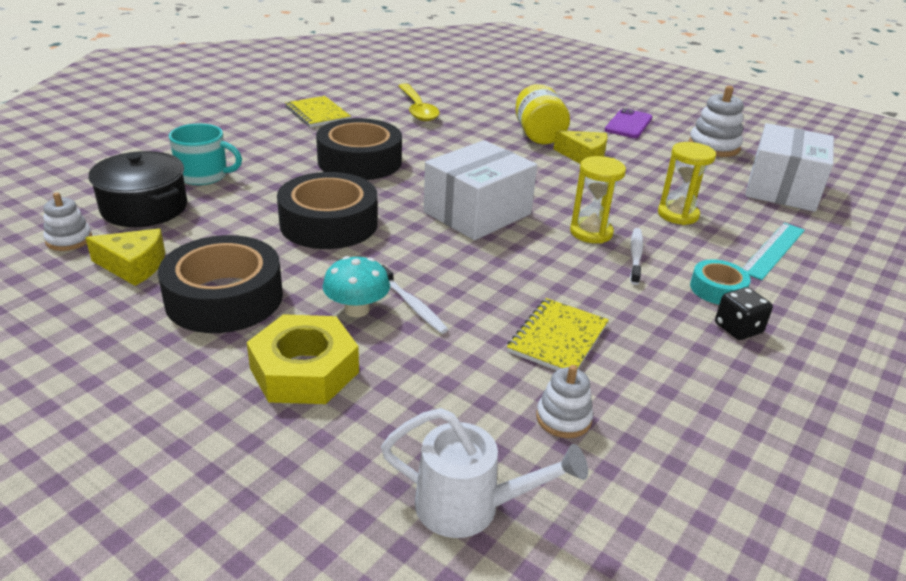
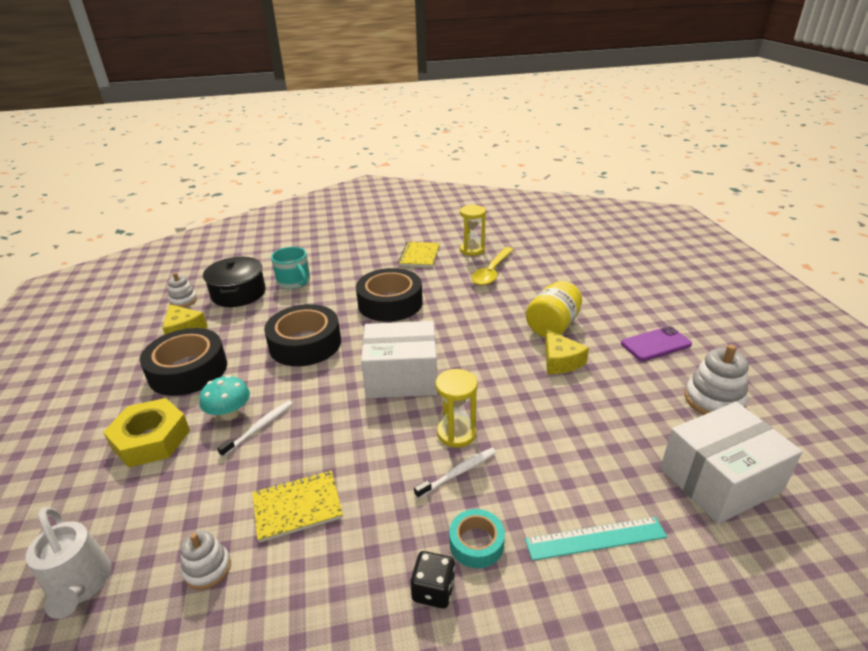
camera: 45 degrees right, 0 degrees up
white toothbrush [382,265,449,334] -> white toothbrush turned 150 degrees counterclockwise [217,401,293,457]
yellow hourglass [658,142,716,225] -> yellow hourglass moved to [460,205,486,256]

